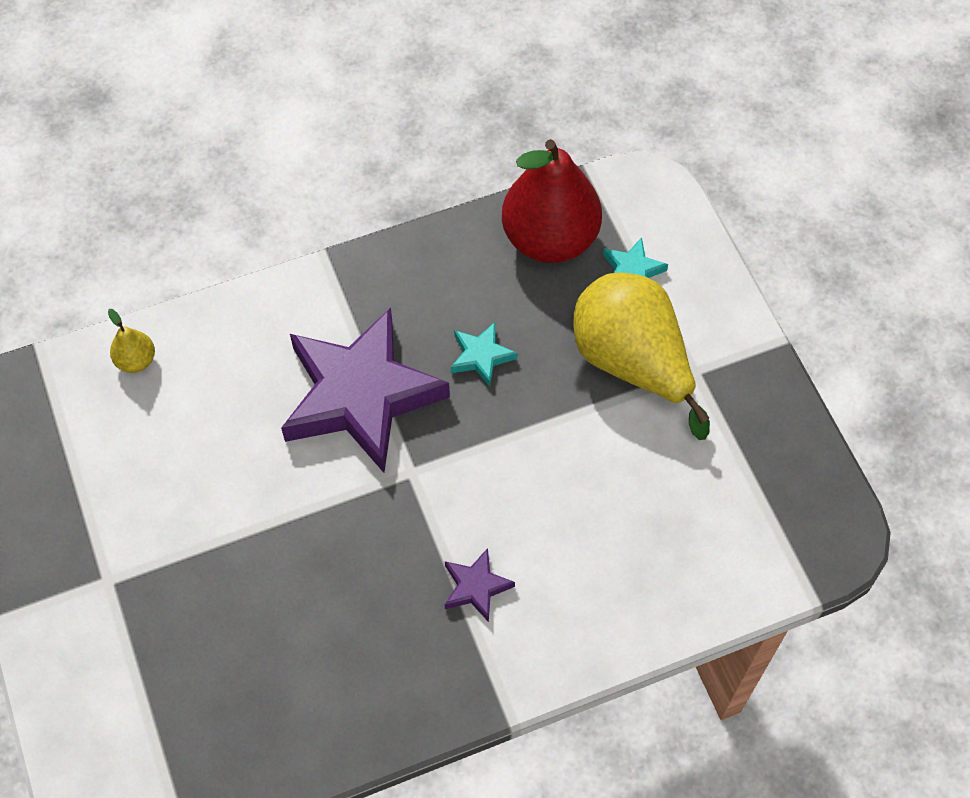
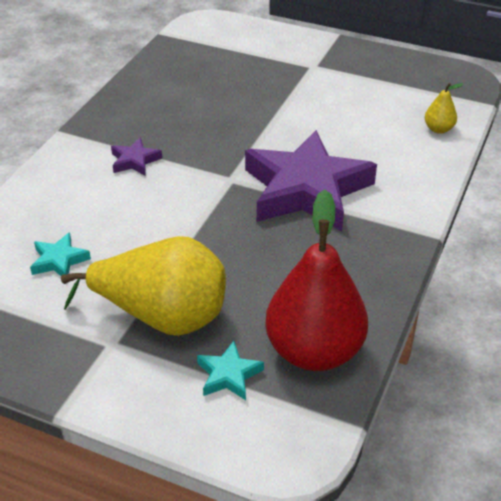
camera: 135 degrees right, 20 degrees down
turquoise star [451,322,517,387] -> turquoise star moved to [30,232,91,276]

